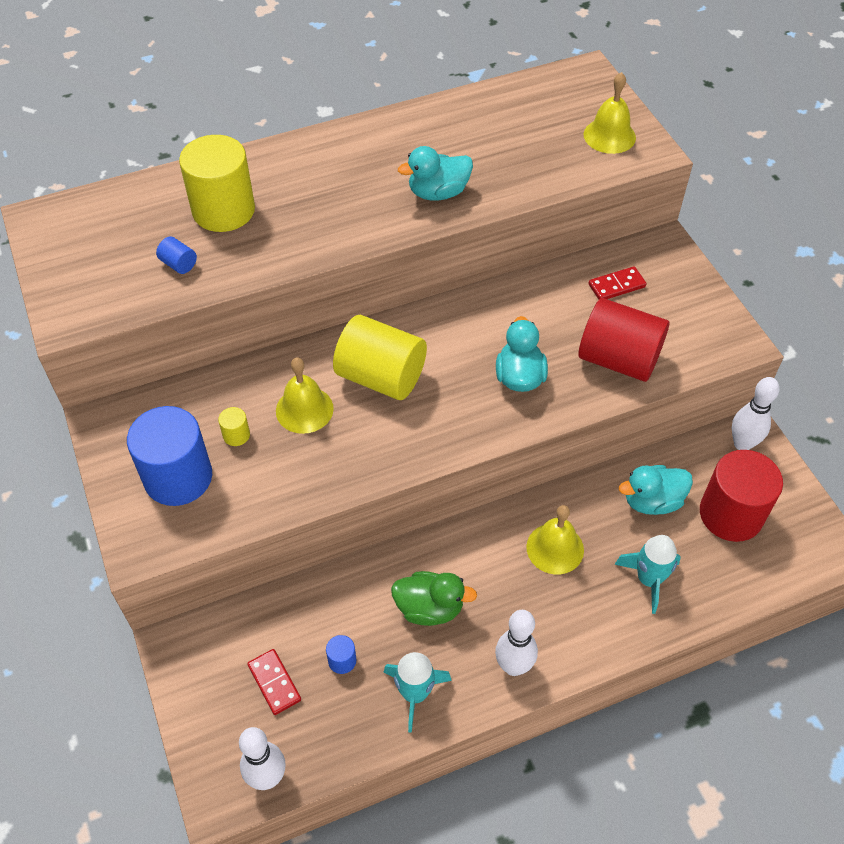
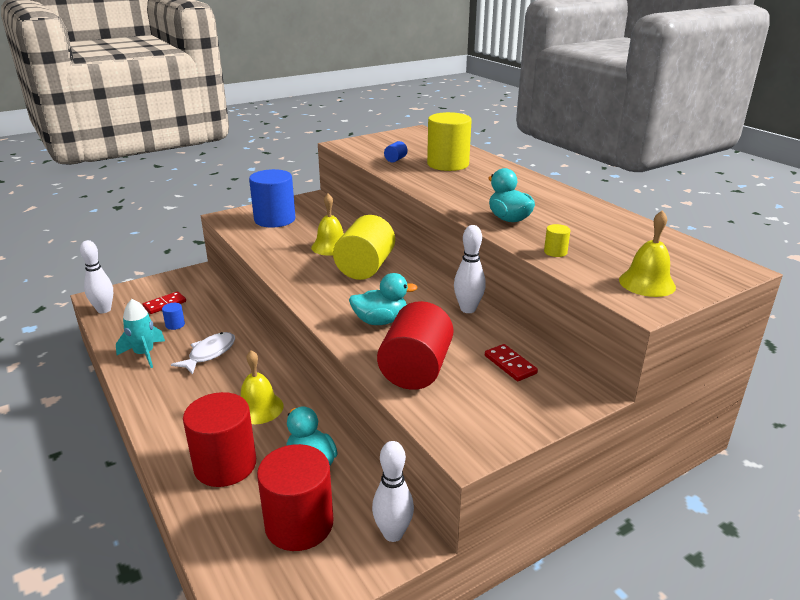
camera: 80 degrees right, 25 degrees down
yellow cylinder [218,407,250,446] -> yellow cylinder moved to [544,224,571,257]
green duck [391,571,477,626] -> white fish [171,332,235,375]
white bowling pin [495,610,538,676] -> white bowling pin moved to [454,225,486,313]
turquoise rocket [615,535,681,614] -> red cylinder [183,392,256,487]

